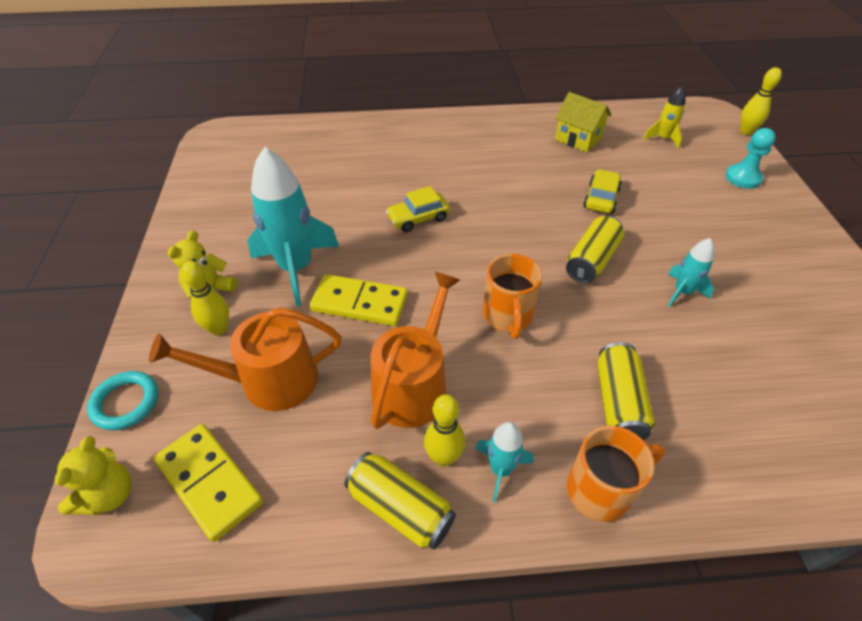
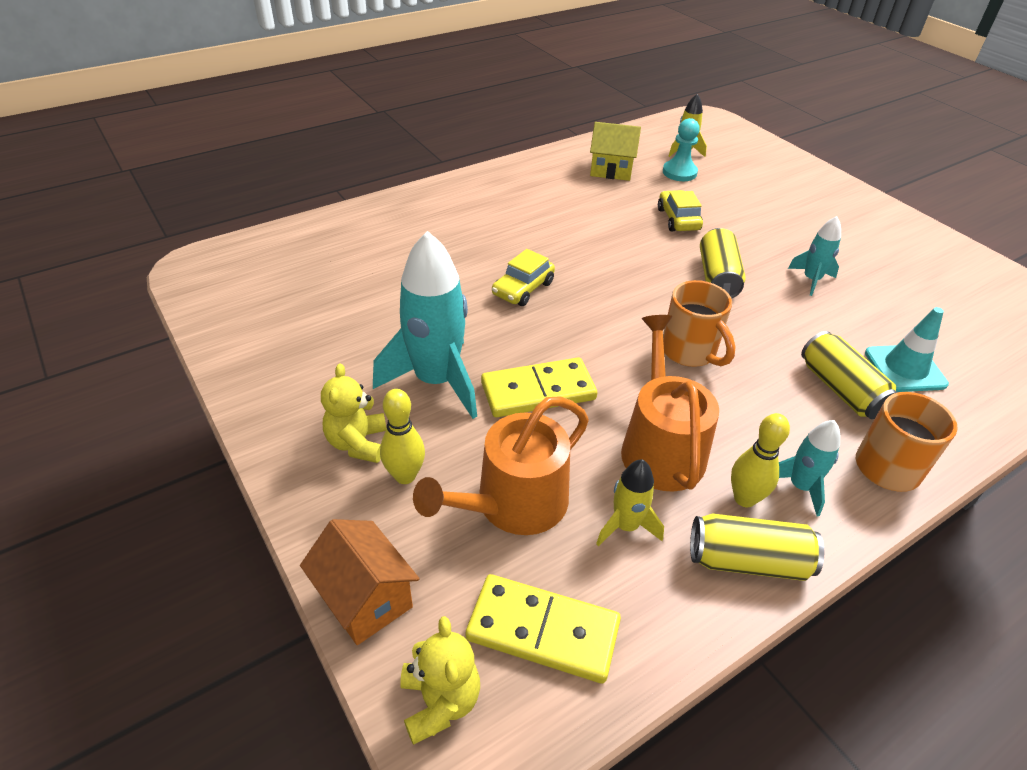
camera: 30 degrees left, 5 degrees down
turquoise ring [87,371,158,430] -> orange house [300,519,419,645]
turquoise pawn [725,128,776,189] -> turquoise pawn moved to [663,118,700,181]
yellow bowling pin [740,67,782,135] -> none
none -> yellow rocket [596,459,664,546]
none -> turquoise traffic cone [865,307,949,392]

